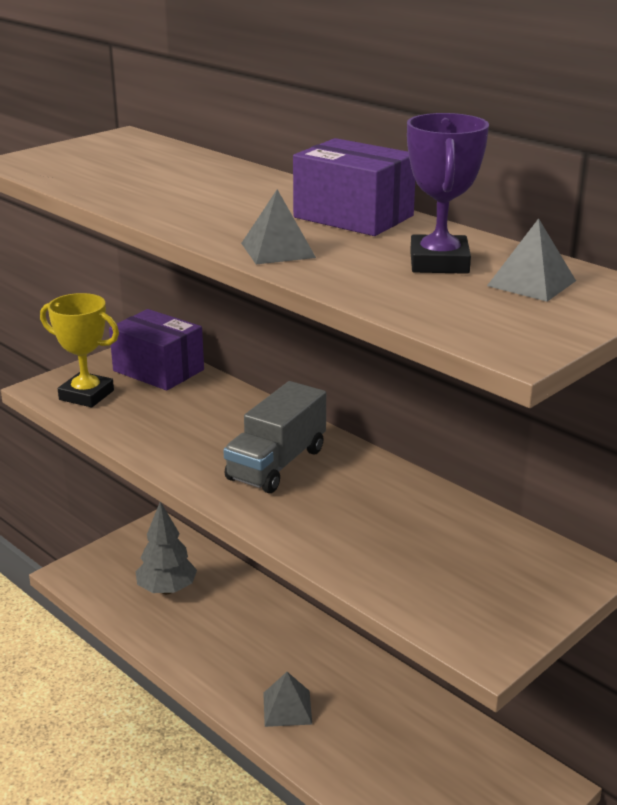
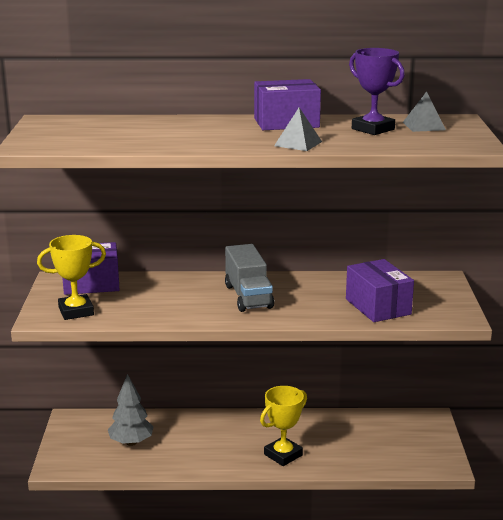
camera: 45 degrees left, 5 degrees down
grey pyramid [263,672,312,727] -> yellow trophy [260,386,307,466]
none -> purple box [346,259,414,322]

